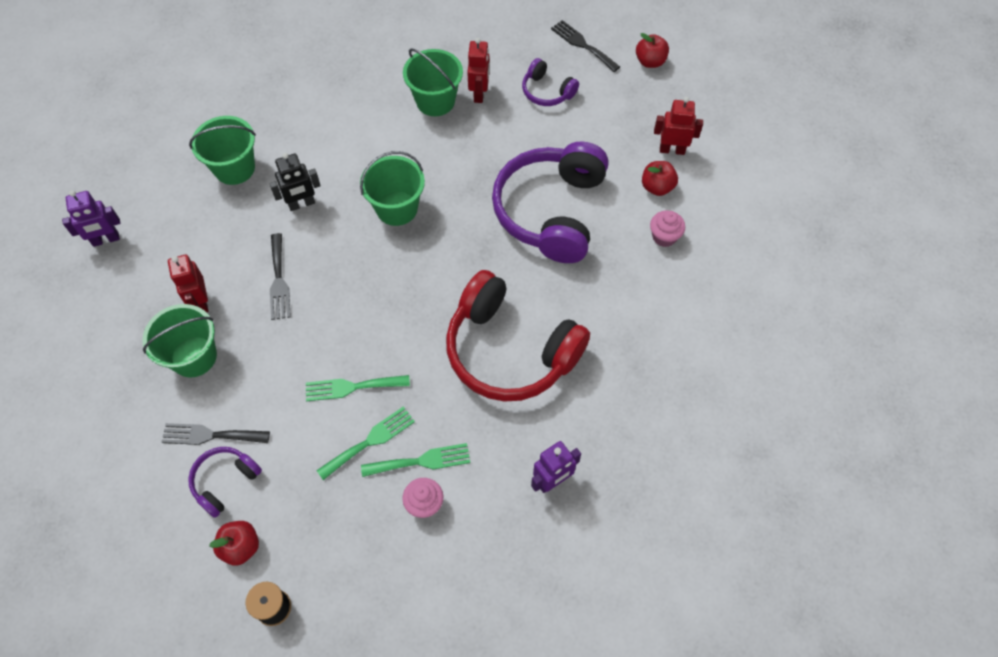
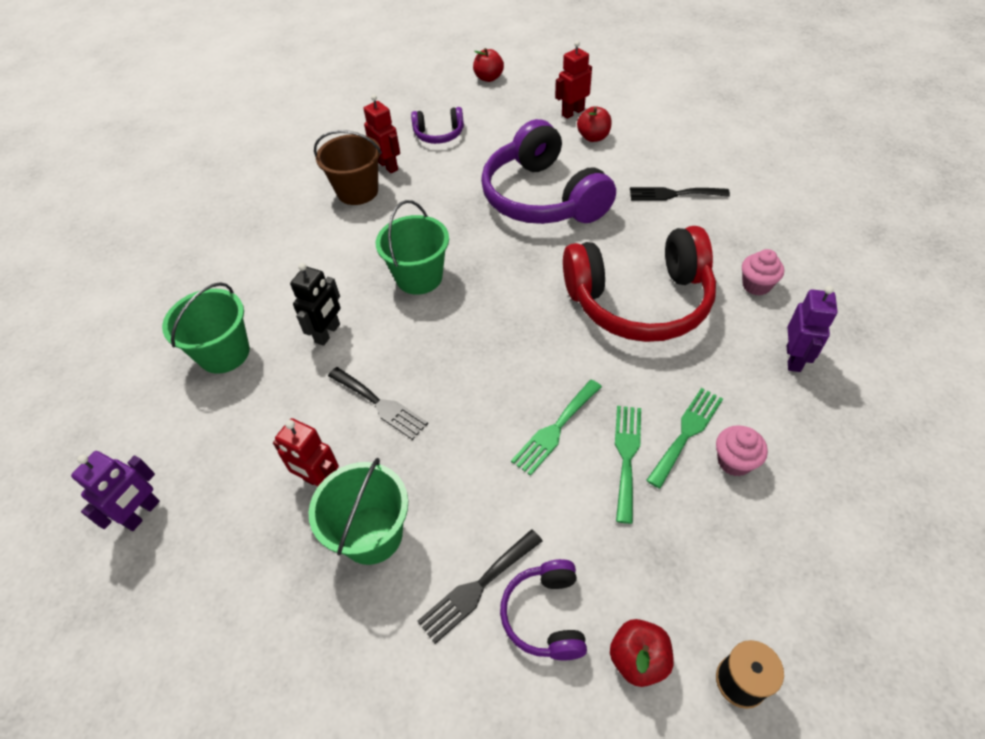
camera: 40 degrees left, 10 degrees down
green bucket [403,48,463,116] -> brown bucket [314,130,382,205]
black fork [551,20,620,72] -> black fork moved to [630,187,730,201]
pink cupcake [650,211,685,247] -> pink cupcake moved to [742,249,784,296]

